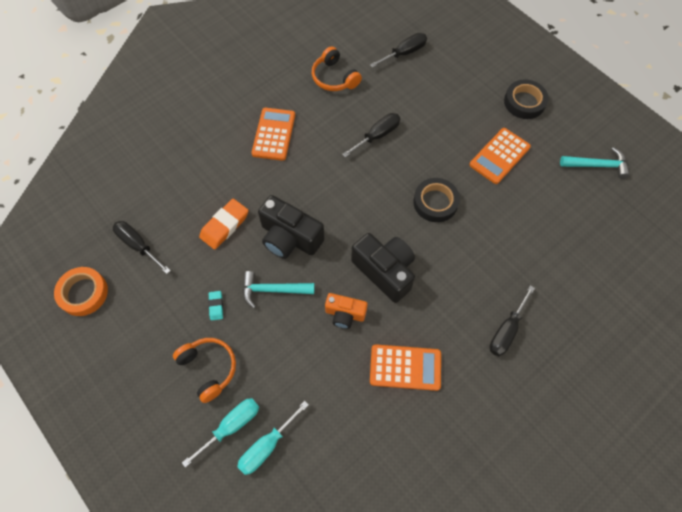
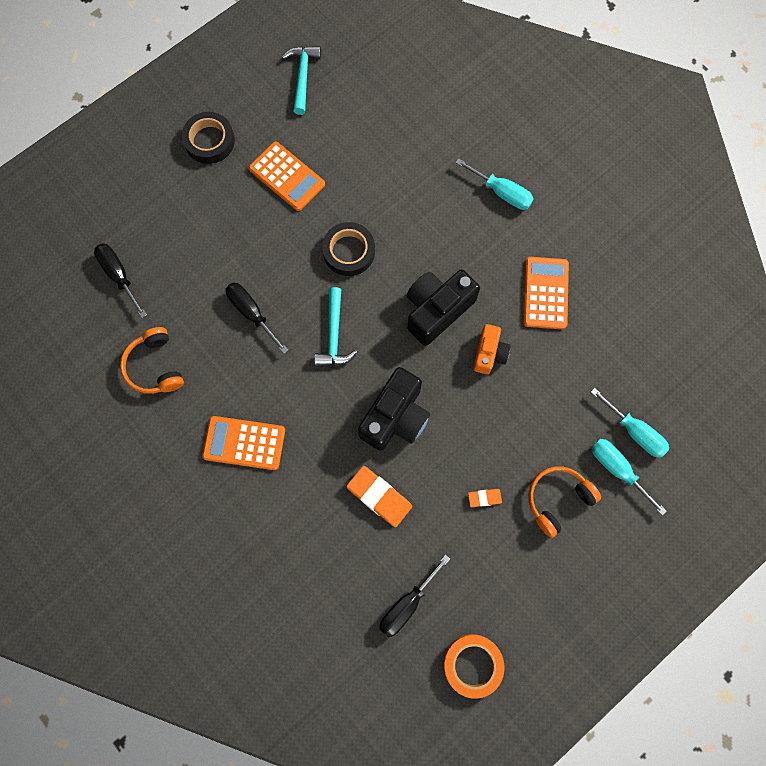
camera: 90 degrees left, 10 degrees up
turquoise eraser [208,291,223,321] -> orange eraser [468,489,502,507]
turquoise hammer [243,271,315,308] -> turquoise hammer moved to [314,287,358,366]
orange headphones [312,46,362,91] -> orange headphones turned 105 degrees clockwise [120,327,184,394]
black screwdriver [489,285,535,356] -> turquoise screwdriver [455,158,533,210]

